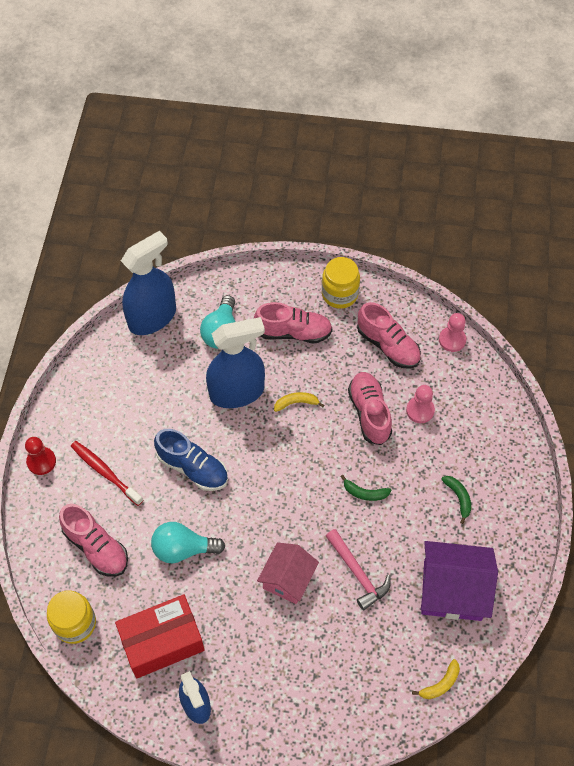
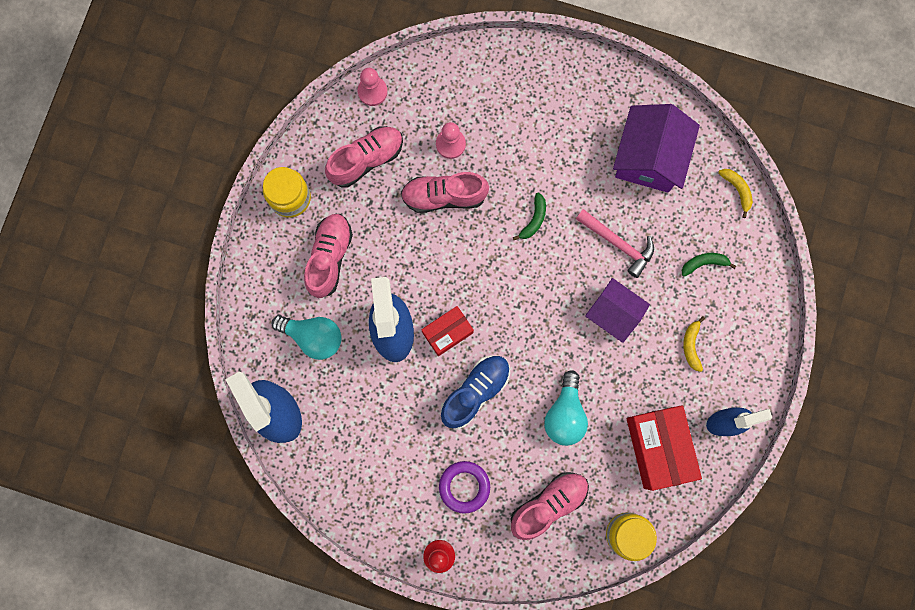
camera: 80 degrees left, 20 degrees up
red toothbrush [71,441,143,506] -> purple ring [439,461,490,514]
pink house [257,542,319,604] -> purple house [585,278,650,343]
yellow banana [274,392,324,412] -> yellow banana moved to [683,316,705,372]
pink hammer [326,529,391,610] -> pink hammer turned 60 degrees clockwise [576,209,654,278]
green banana [441,476,471,524] -> green banana moved to [682,253,736,277]
none -> red box [421,306,474,356]

